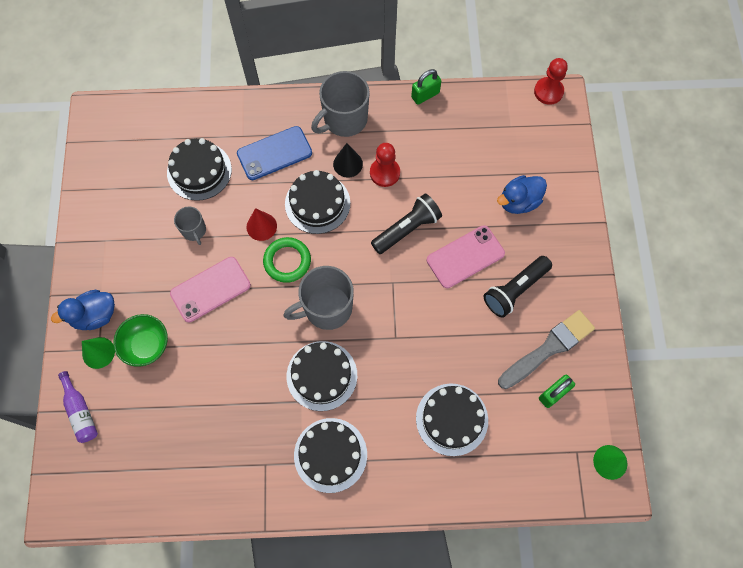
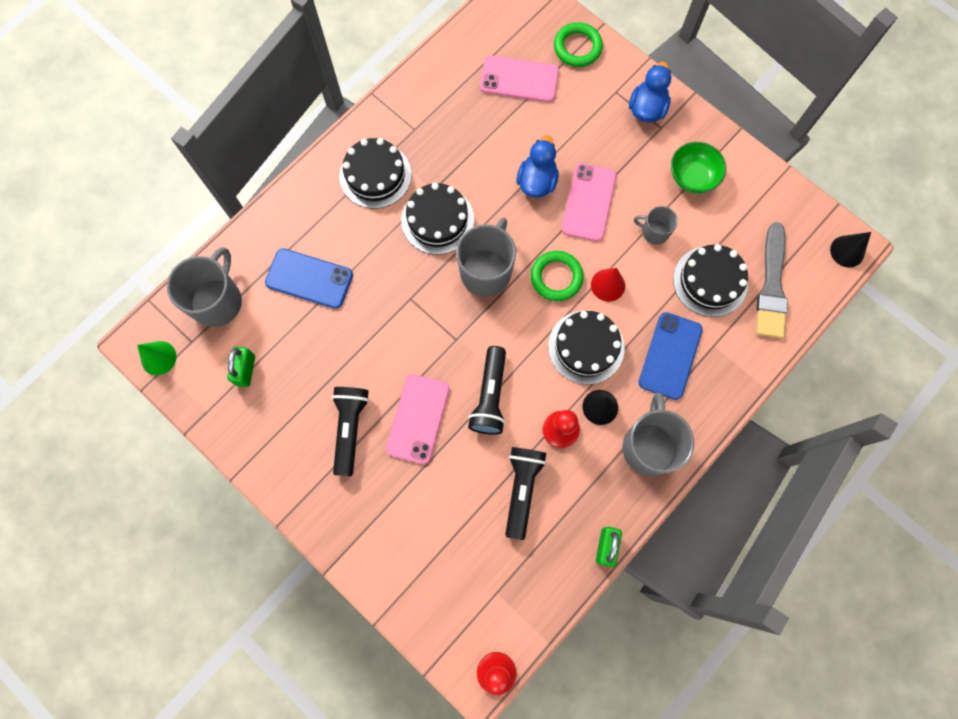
camera: 135 degrees right, 5 degrees up
purple bottle [58,371,98,443] -> green ring [554,22,603,67]
green cone [82,337,115,369] -> none
green bowl [113,314,168,367] -> green bowl moved to [671,142,726,194]
black cake [416,384,488,456] -> blue phone [265,248,353,309]
blue duck [497,175,547,214] -> blue duck moved to [517,135,559,198]
grey brush [498,310,595,389] -> grey brush moved to [756,222,788,338]
none -> grey mug [167,247,242,327]
none -> pink phone [480,56,559,102]
none -> black flashlight [505,447,546,540]
none -> black cone [830,232,871,267]

